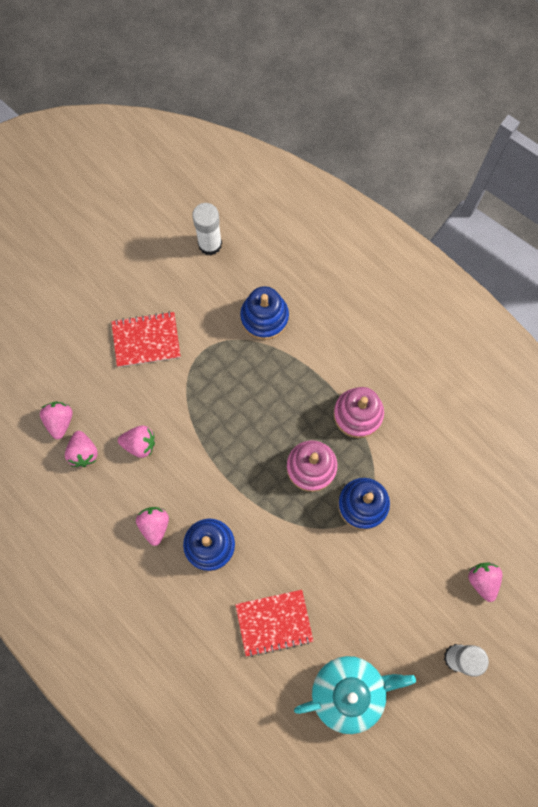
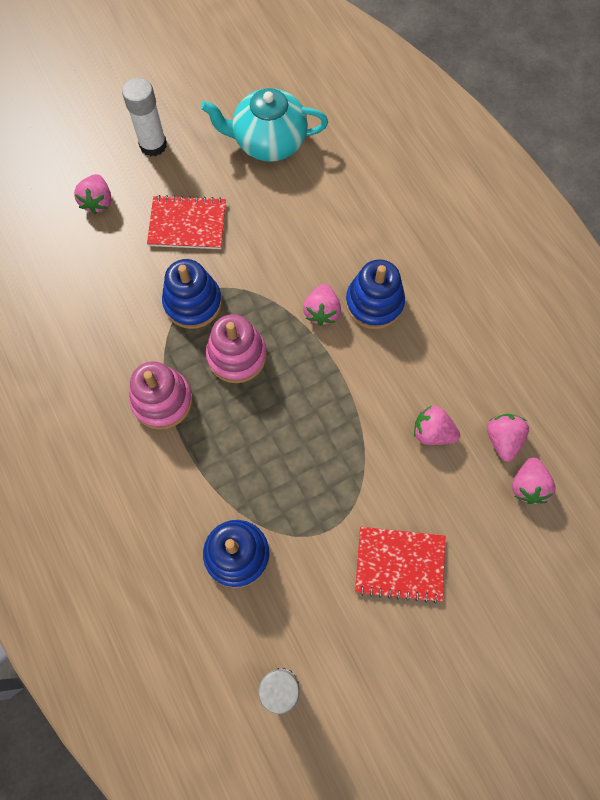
camera: 165 degrees left, 5 degrees down
pink strawberry [136,507,169,546] -> pink strawberry moved to [303,284,341,326]
red notebook [235,590,313,657] -> red notebook moved to [147,195,226,249]

